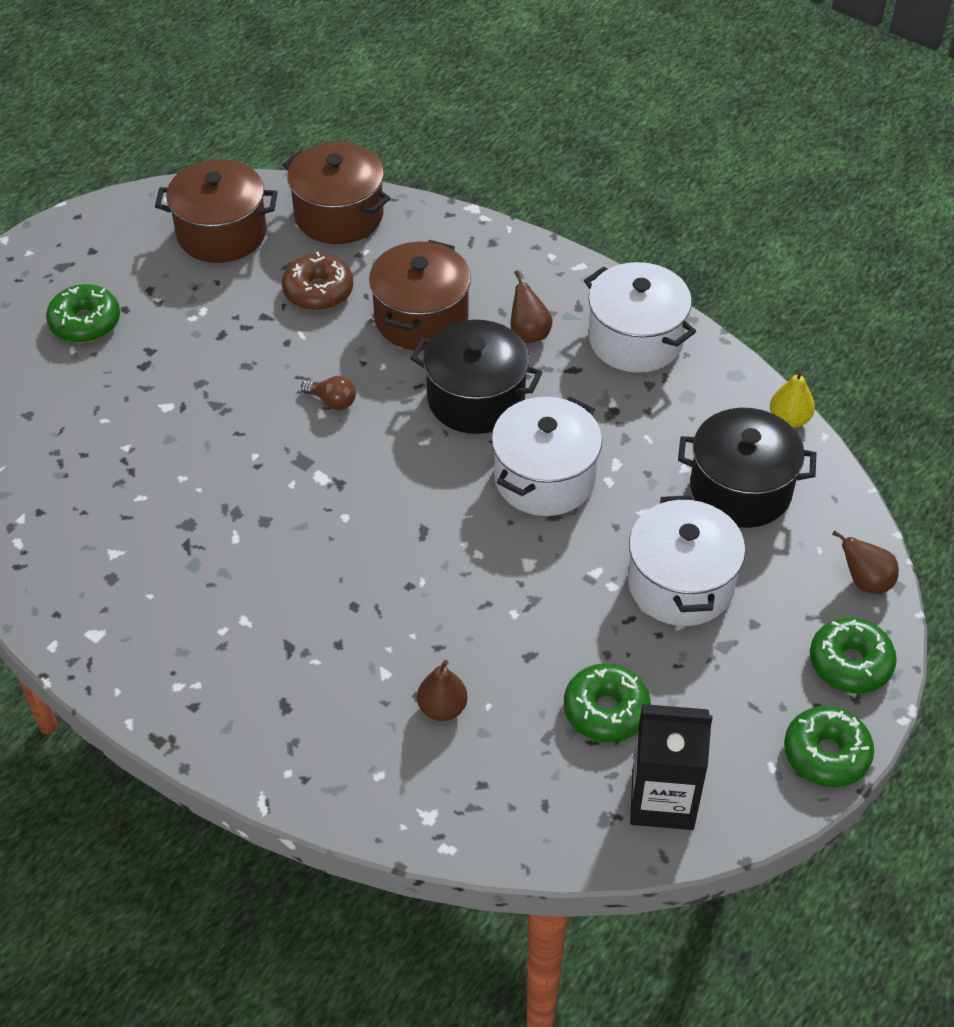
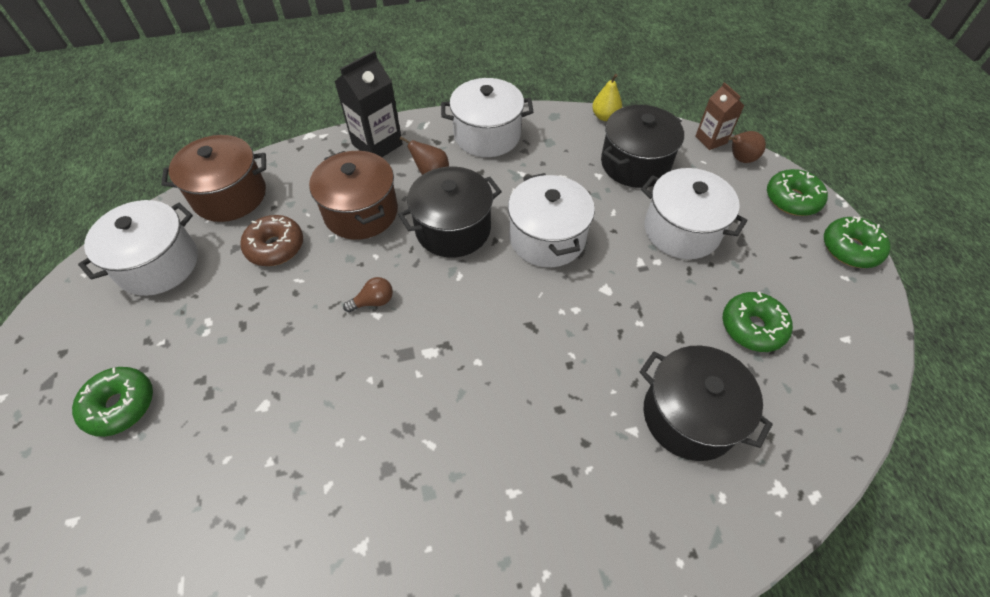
camera: 50 degrees left, 5 degrees up
brown pot [155,159,277,263] -> white pot [78,200,198,296]
brown pear [417,660,468,721] -> black pot [640,345,773,461]
black carton [630,704,712,830] -> black carton moved to [335,51,403,157]
none -> brown carton [695,82,744,150]

